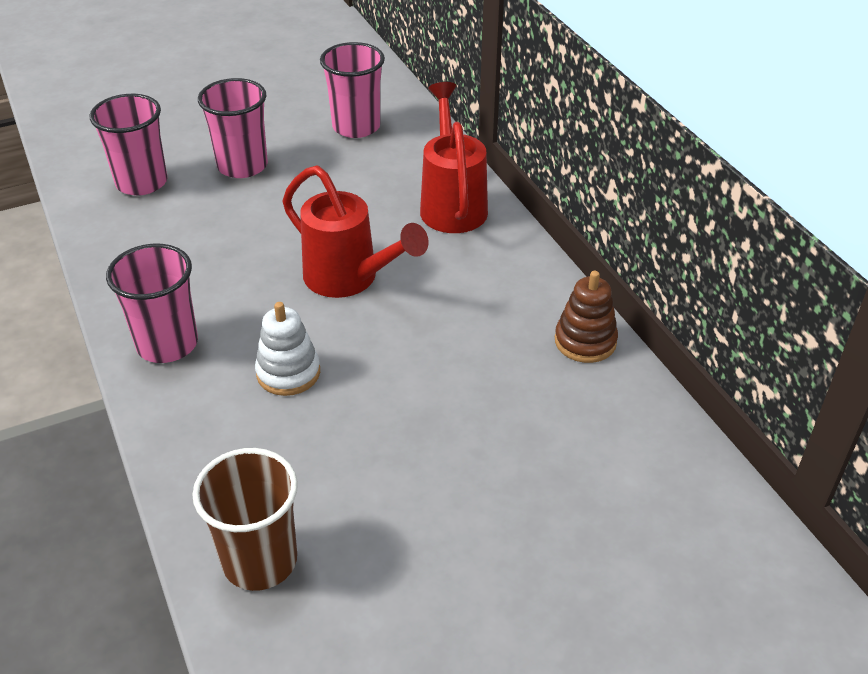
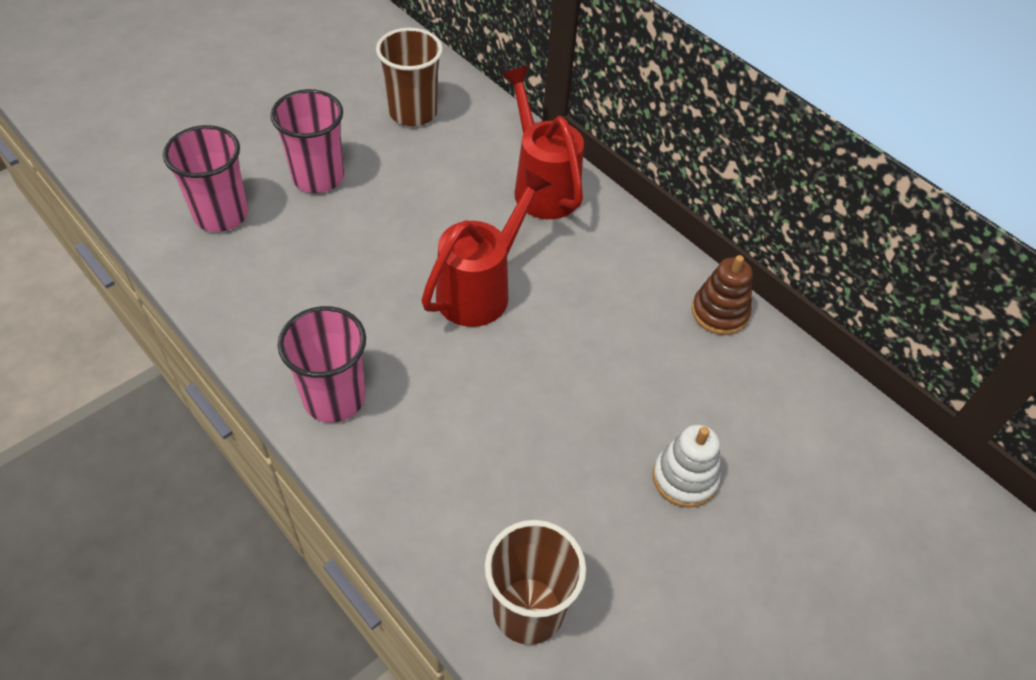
camera: 20 degrees left, 10 degrees up
white stacking toy [255,302,320,396] -> white stacking toy moved to [653,425,721,508]
red watering can [282,165,428,298] -> red watering can turned 75 degrees counterclockwise [421,169,552,327]
pink cup [320,42,385,138] -> brown cup [376,28,443,126]

